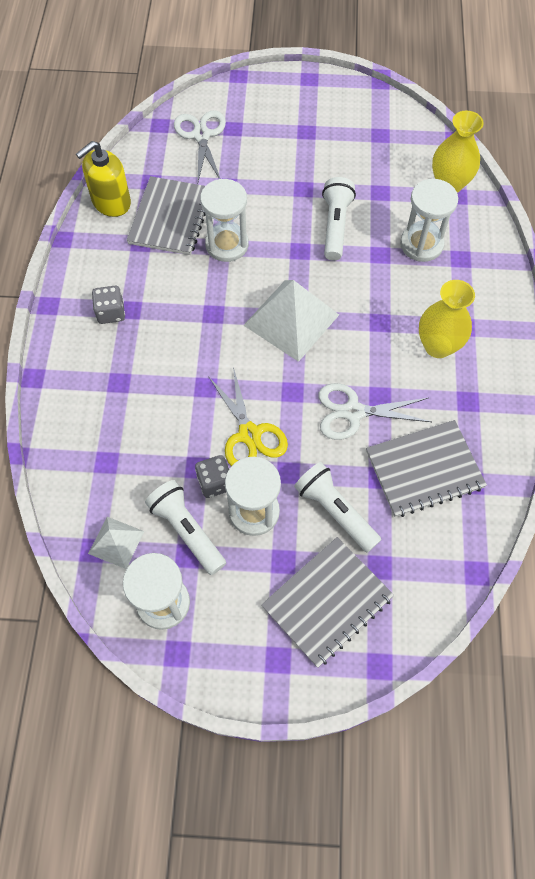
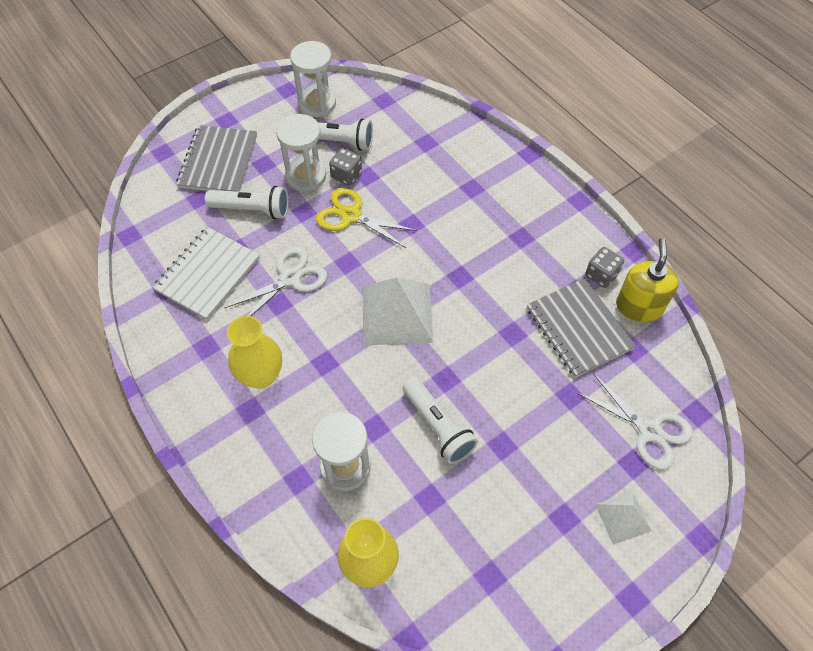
camera: 140 degrees right, 5 degrees down
white pyramid [88,517,145,569] -> white pyramid moved to [595,492,652,544]
grey dice [92,286,125,324] -> grey dice moved to [585,247,624,288]
white hourglass [200,179,249,262] -> none
grey notebook [366,420,487,517] -> white notebook [152,227,260,320]

